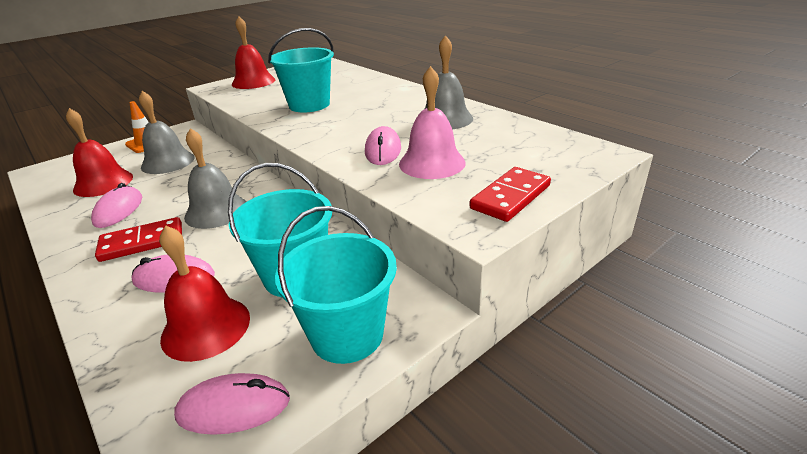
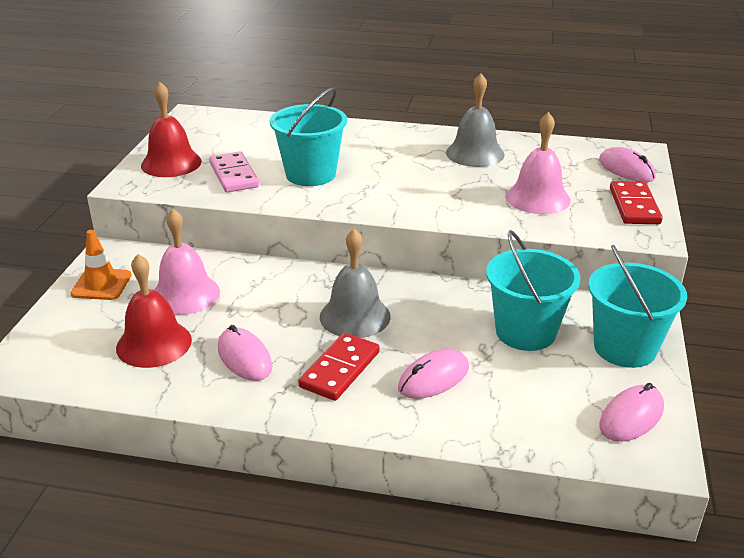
camera: 40 degrees left, 0 degrees up
grey bell [139,91,195,174] -> pink bell [154,209,220,315]
red bell [159,226,250,362] -> none
pink mouse [365,126,401,165] -> pink mouse moved to [599,147,656,182]
none -> pink domino [209,151,259,193]

